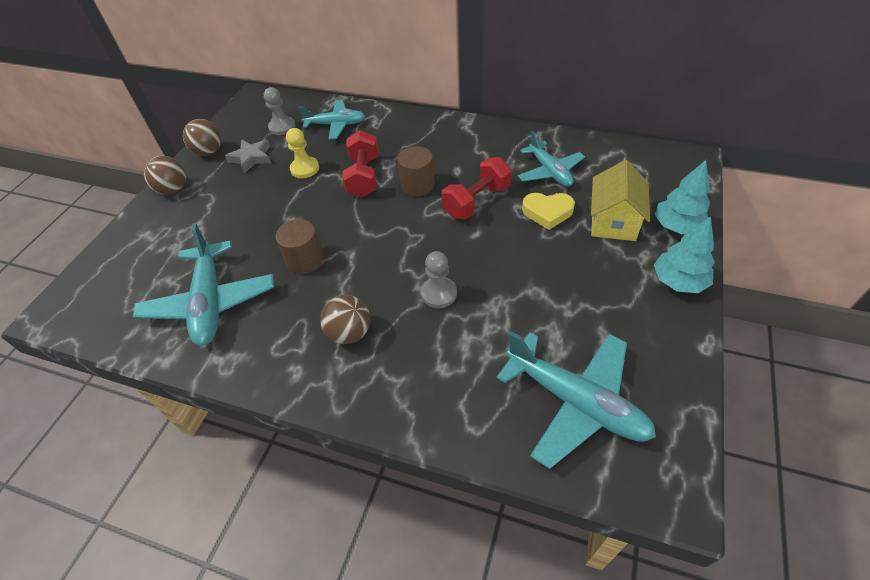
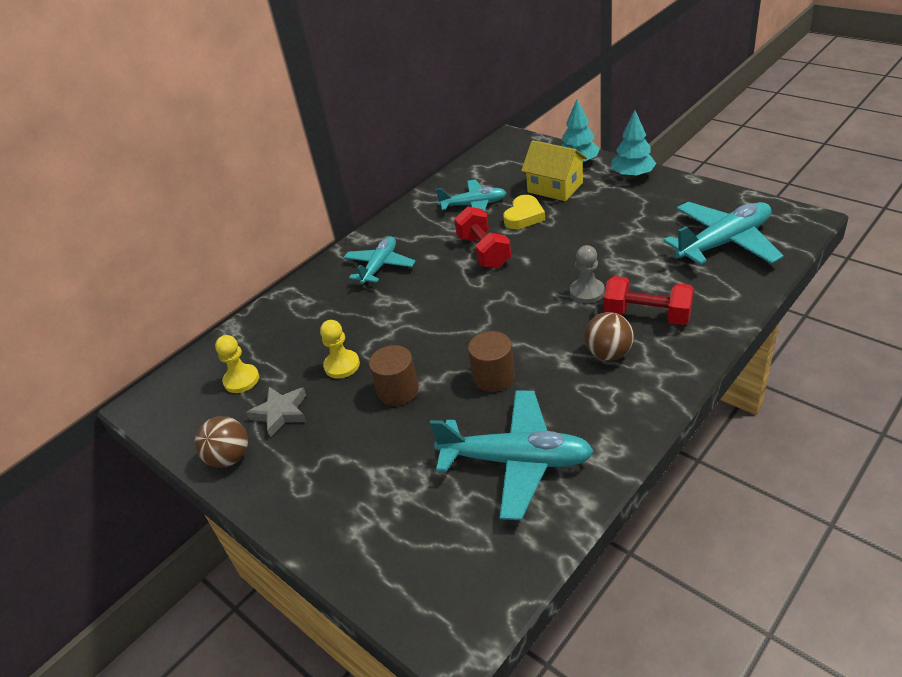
camera: 65 degrees left, 10 degrees down
brown ball [143,156,186,194] -> none
grey pawn [264,87,296,135] -> yellow pawn [215,335,259,393]
turquoise plane [298,100,365,139] -> turquoise plane moved to [343,237,416,286]
red dumbbell [342,130,379,197] -> red dumbbell moved to [604,276,694,325]
brown cylinder [397,146,435,196] -> brown cylinder moved to [369,345,419,406]

